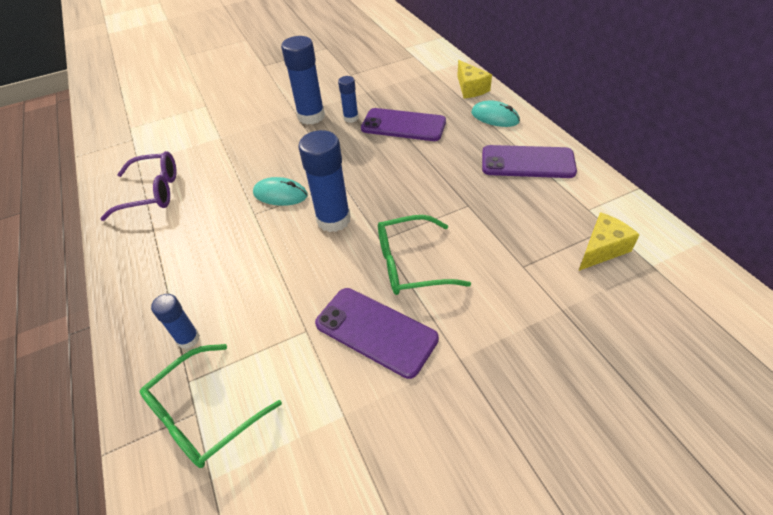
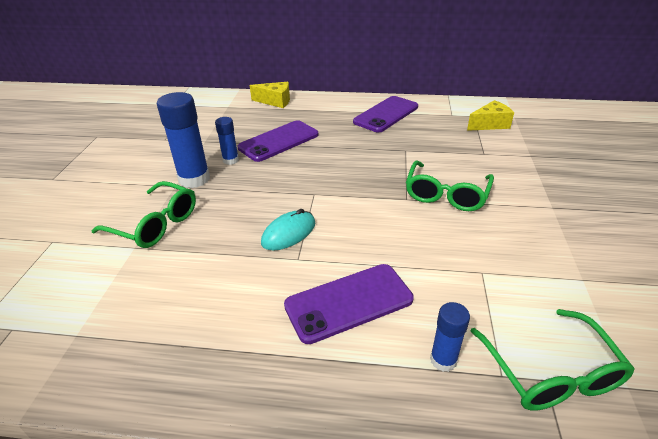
camera: 60 degrees left, 10 degrees down
purple glasses [101,151,176,221] -> none
blue glue stick [298,130,351,232] -> none
purple phone [315,288,439,379] -> purple phone moved to [284,264,414,344]
turquoise mouse [471,101,520,127] -> none
yellow cheese [579,212,640,271] -> yellow cheese turned 75 degrees clockwise [467,100,514,131]
none -> green glasses [91,181,196,248]

